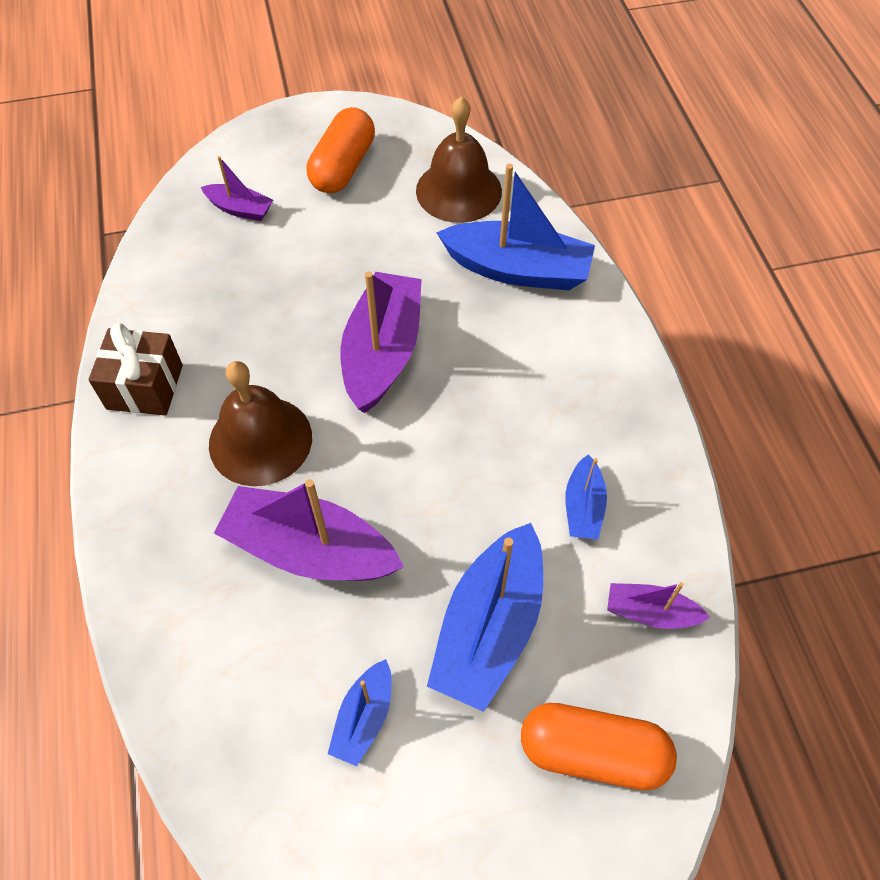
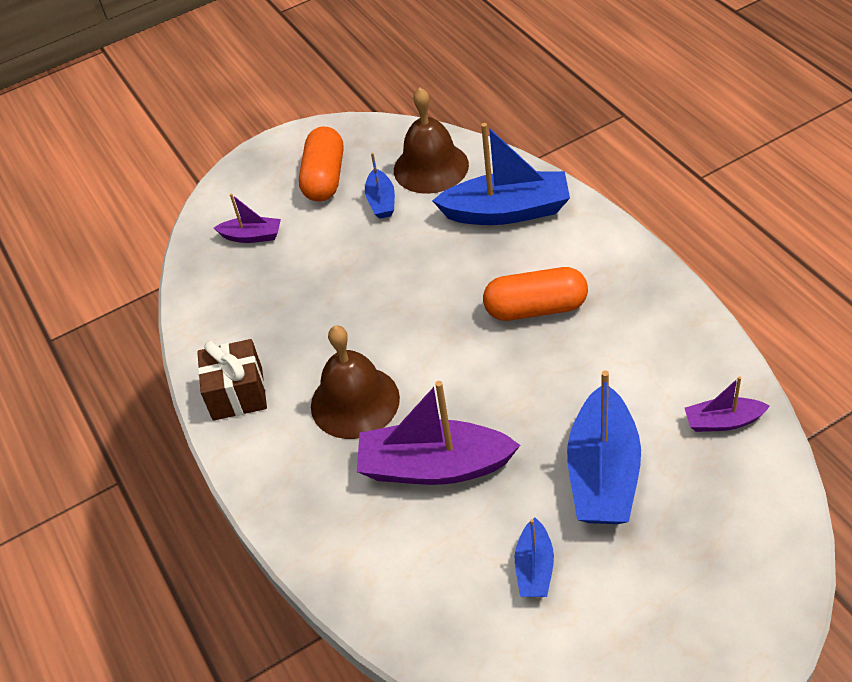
camera: 10 degrees left, 10 degrees down
purple boat [341,271,422,413] -> none
orange capsule [521,703,677,790] -> orange capsule moved to [483,267,588,321]
blue boat [566,454,607,540] -> blue boat moved to [365,153,395,219]

